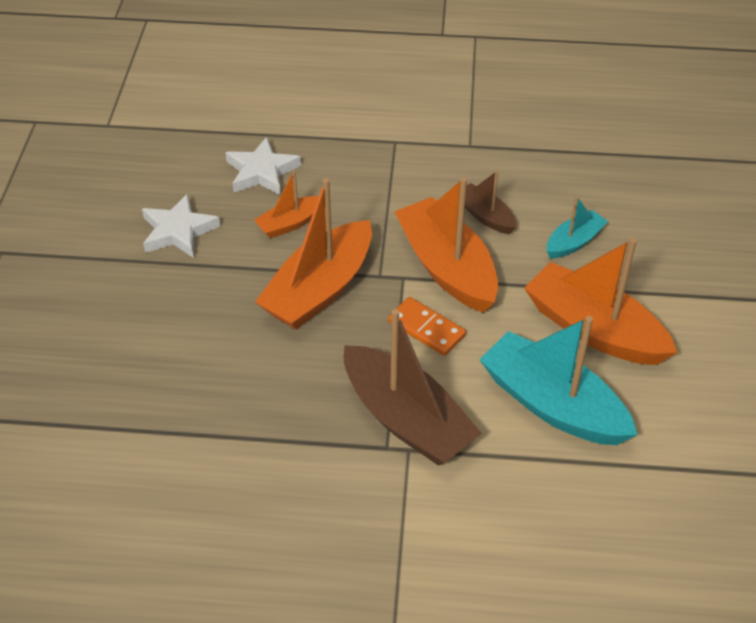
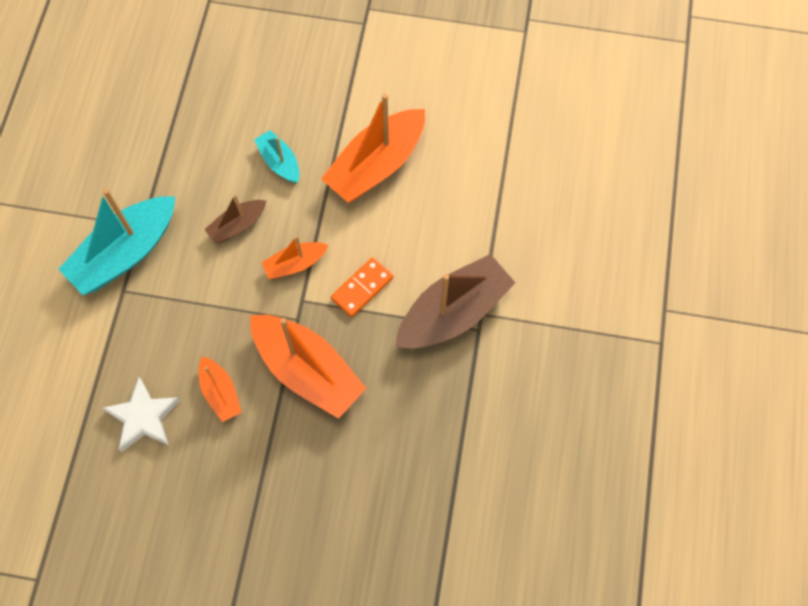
camera: 85 degrees left, 20 degrees up
white star [142,193,221,258] -> none
orange boat [394,177,498,313] -> orange boat [261,236,329,279], size x0.51
turquoise boat [480,316,638,445] -> turquoise boat moved to [58,189,175,295]

